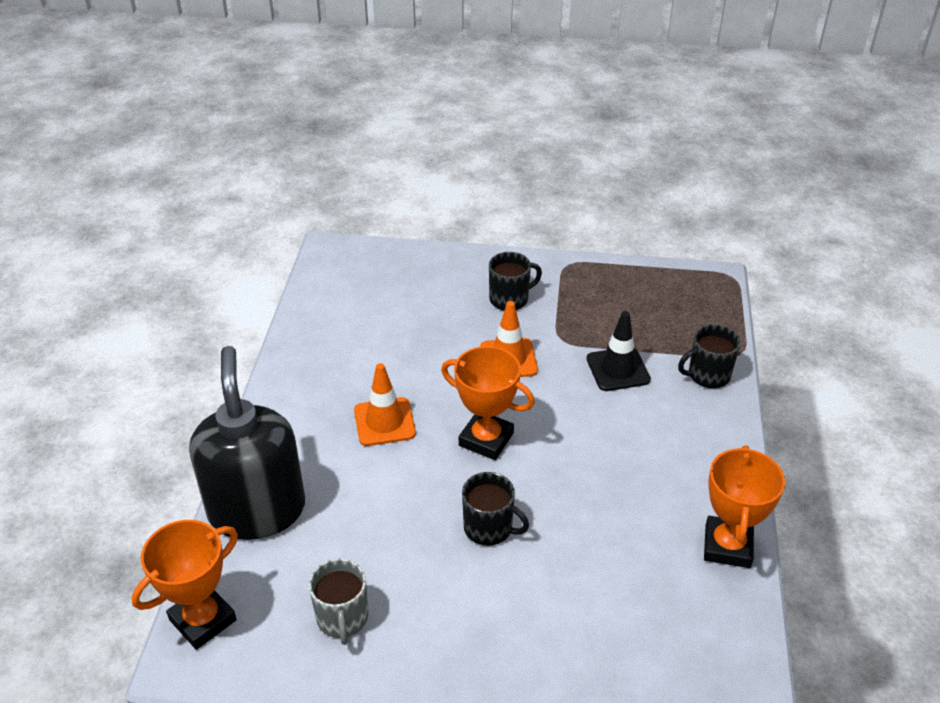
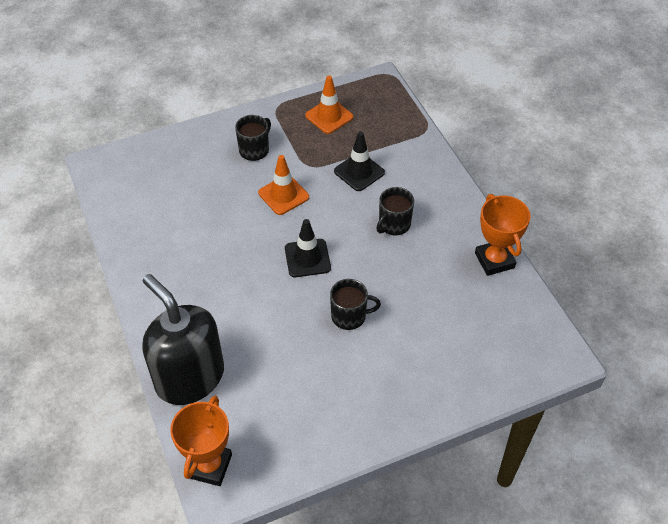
camera: 30 degrees left, 10 degrees up
grey mug [309,558,368,645] -> none
orange traffic cone [354,363,416,446] -> orange traffic cone moved to [305,76,353,134]
orange trophy [441,346,535,460] -> black traffic cone [285,219,331,277]
black mug [678,324,741,388] -> black mug moved to [376,187,414,235]

